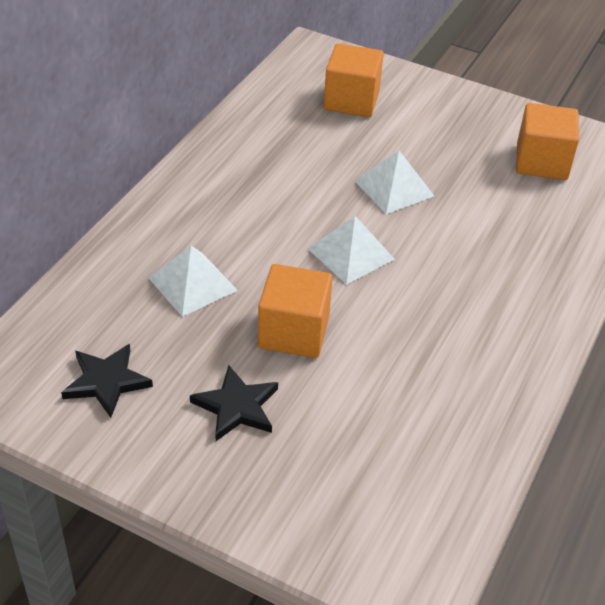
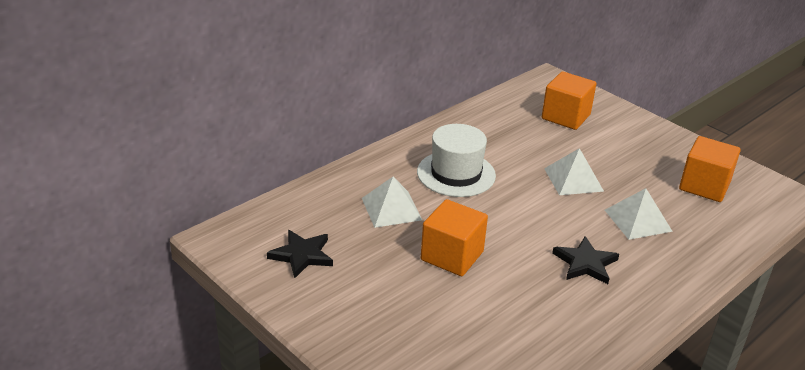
camera: 20 degrees right, 10 degrees down
black star [190,365,278,441] -> black star moved to [552,236,619,284]
white pyramid [308,216,395,285] -> white pyramid moved to [605,188,673,240]
none -> white hat [417,124,496,197]

